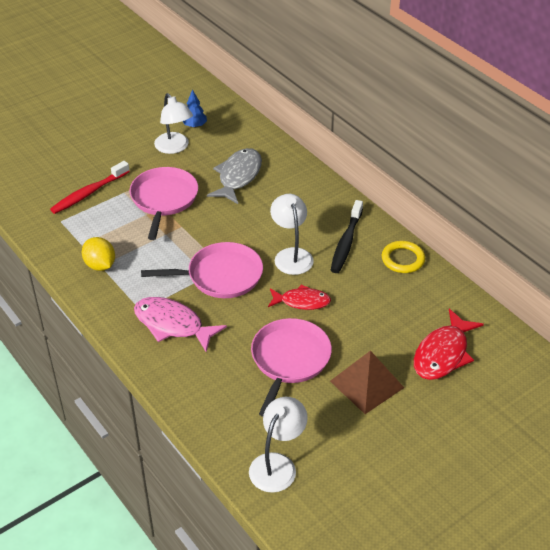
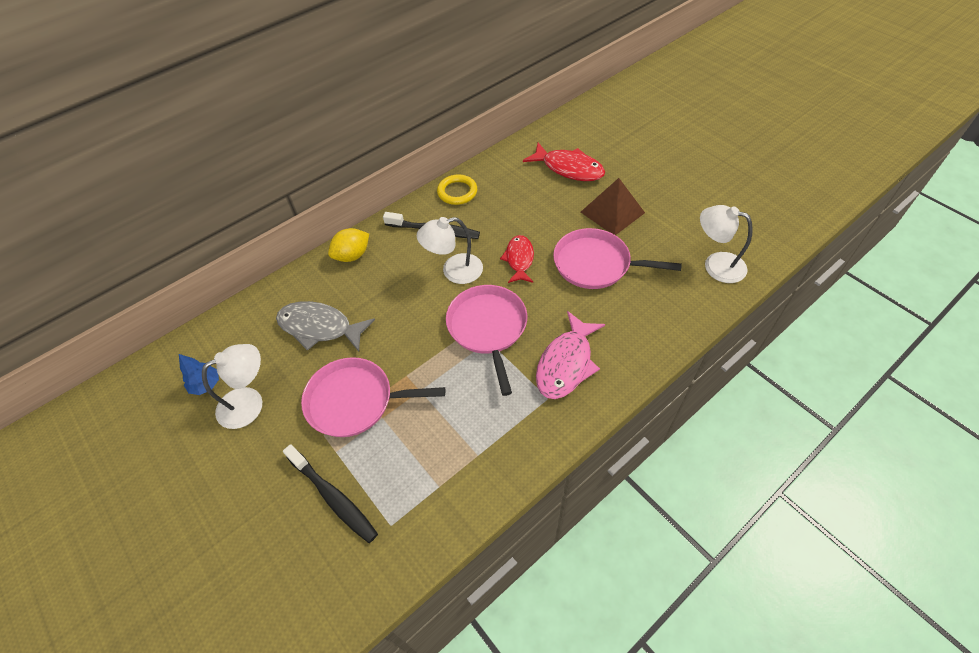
camera: 90 degrees left, 10 degrees up
red toothbrush [50,161,130,214] -> black toothbrush [283,444,378,543]
yellow lemon [82,237,115,271] -> yellow lemon moved to [328,228,369,262]

